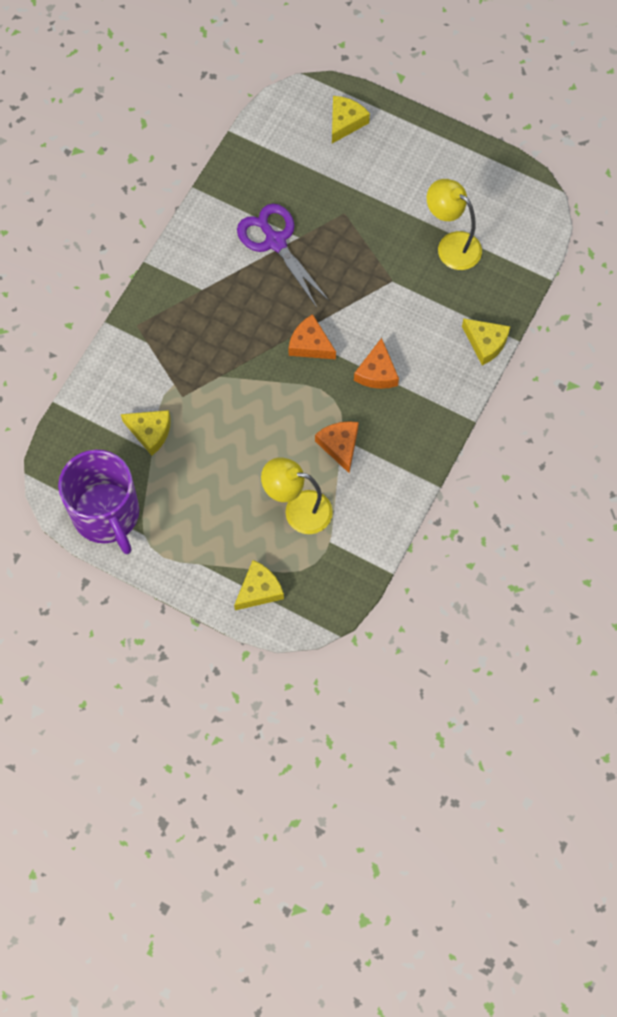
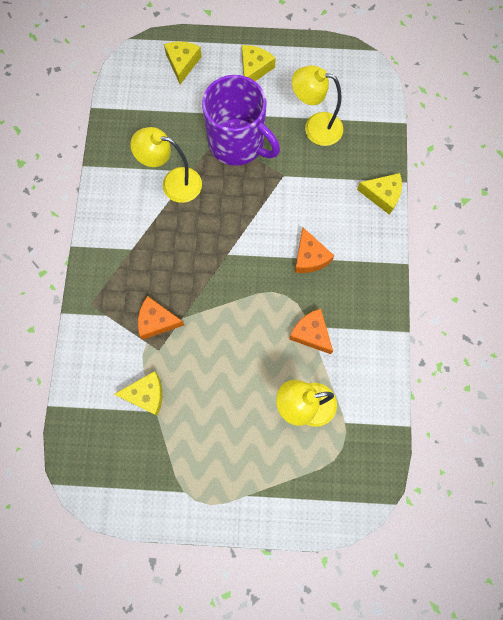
camera: 25 degrees left, 5 degrees up
purple mug [58,450,139,554] -> purple mug moved to [202,75,280,166]
yellow cheese [234,560,284,610] -> yellow cheese moved to [242,45,276,81]
purple scissors [237,204,330,308] -> yellow lamp [130,127,202,203]
orange cheese [288,314,336,359] -> orange cheese moved to [138,296,184,340]

